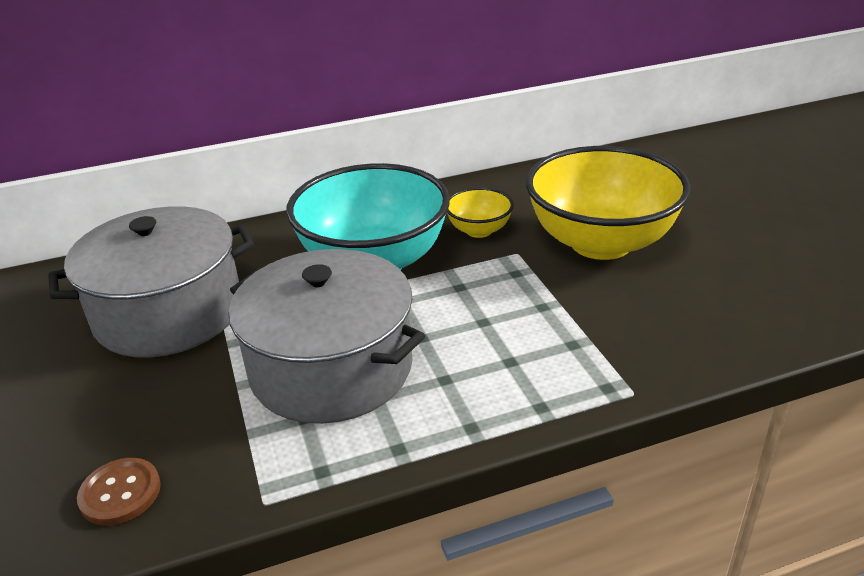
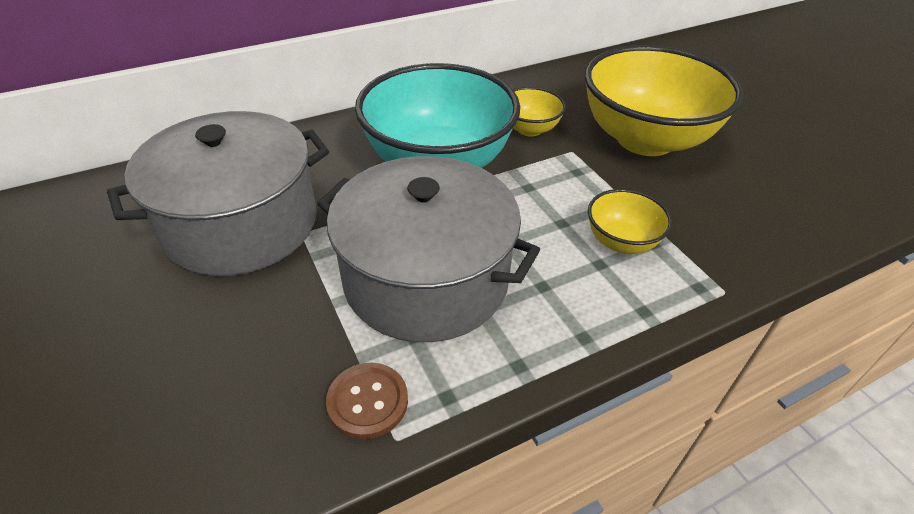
camera: 10 degrees left, 10 degrees up
brown button [77,458,161,525] -> brown button moved to [326,363,408,439]
none -> yellow bowl [588,189,672,254]

